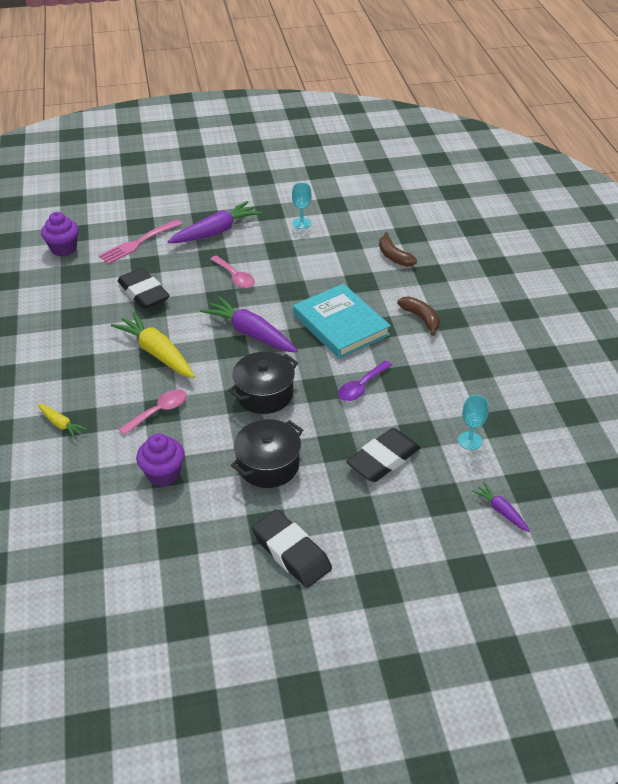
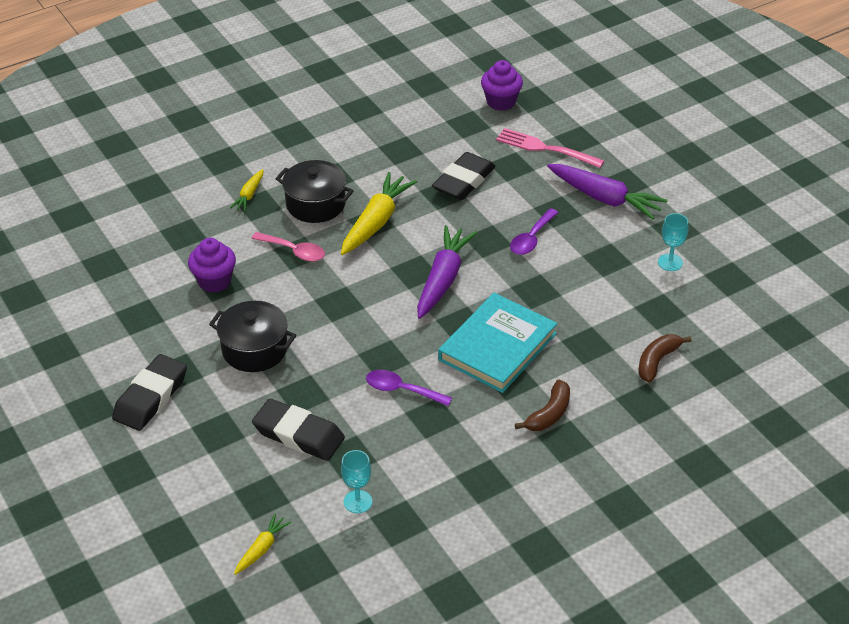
camera: 70 degrees right, 0 degrees up
pink spoon [210,255,255,288] -> purple spoon [510,208,559,255]
black pot [228,352,298,414] -> black pot moved to [276,160,354,223]
purple carrot [472,482,530,532] -> yellow carrot [234,513,292,575]

